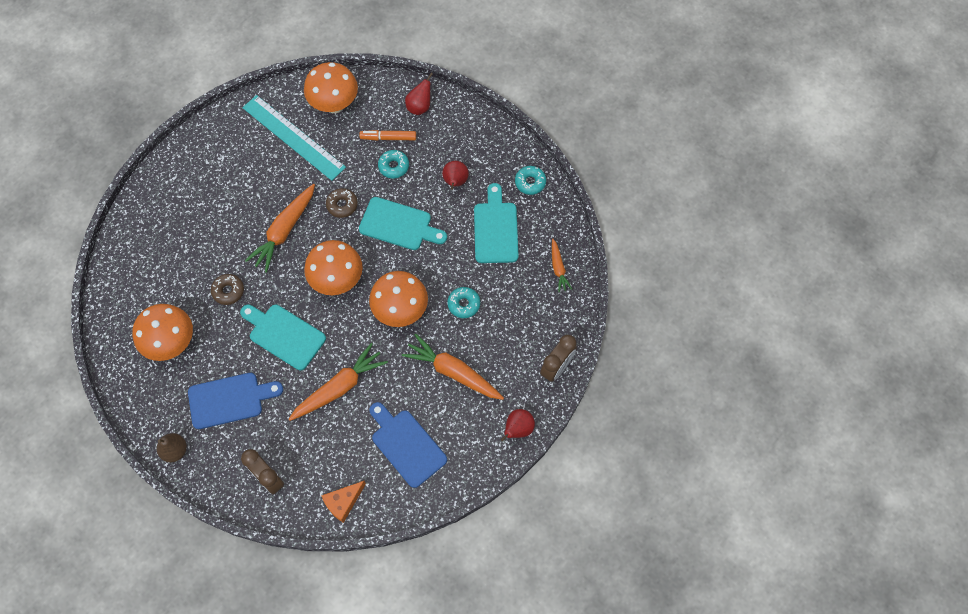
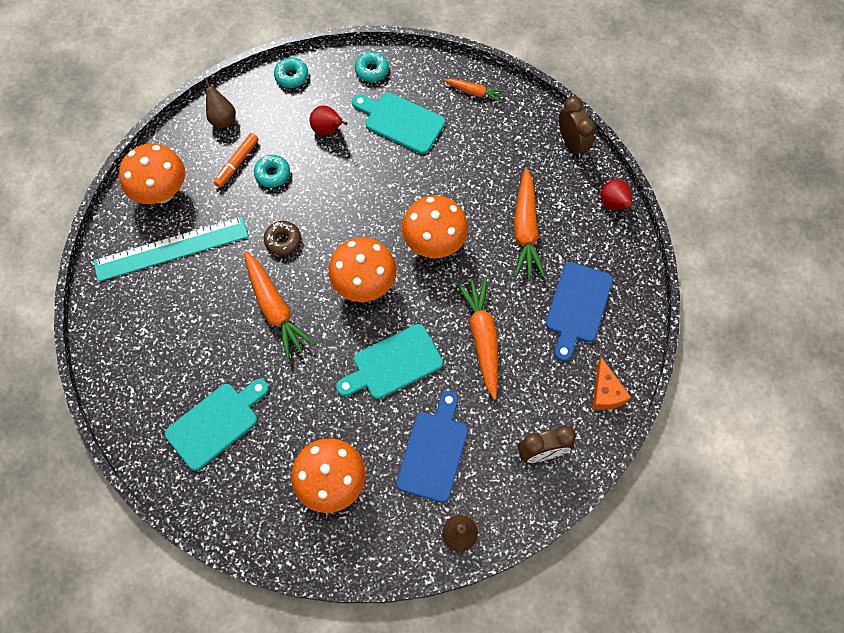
camera: 60 degrees left, 0 degrees up
brown donut [211,274,244,305] -> none
turquoise cutting board [359,197,447,250] -> turquoise cutting board moved to [165,379,269,471]
blue cutting board [369,402,447,488] -> blue cutting board turned 60 degrees counterclockwise [546,262,613,362]
orange carrot [402,334,504,400] -> orange carrot turned 60 degrees counterclockwise [514,168,545,277]
red pear [405,73,433,115] -> brown pear [204,77,236,129]
turquoise donut [447,287,480,318] -> turquoise donut moved to [274,57,308,88]

